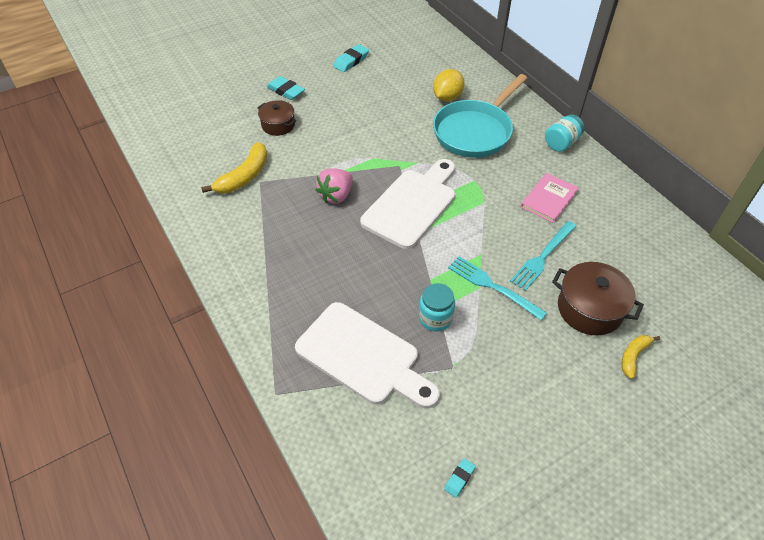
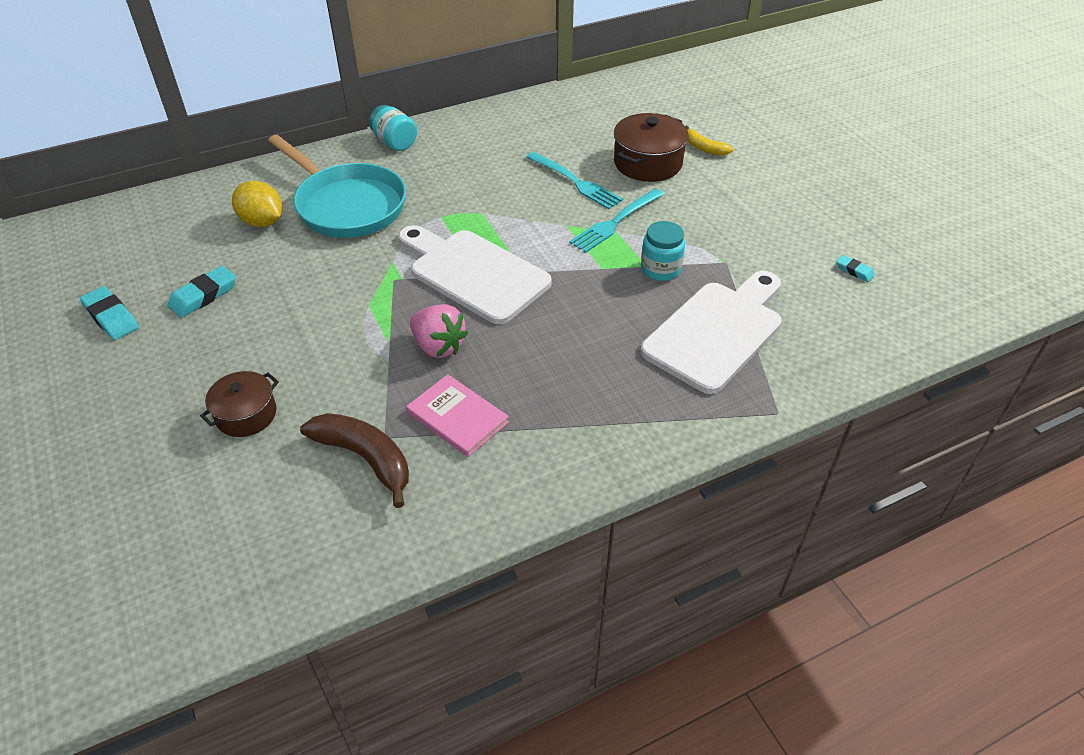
camera: 85 degrees left, 5 degrees down
yellow banana [201,142,267,193] -> brown banana [300,413,409,508]
turquoise eraser [267,76,305,100] -> turquoise eraser moved to [168,266,236,318]
pink book [521,173,579,223] -> pink book moved to [406,374,509,457]

